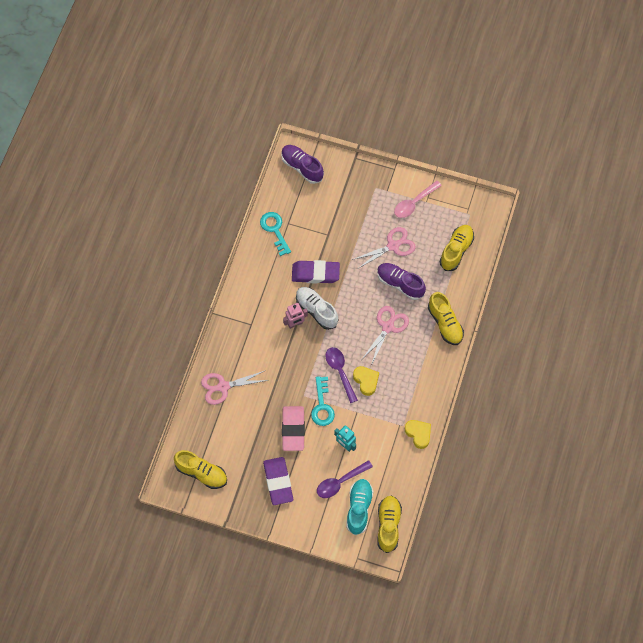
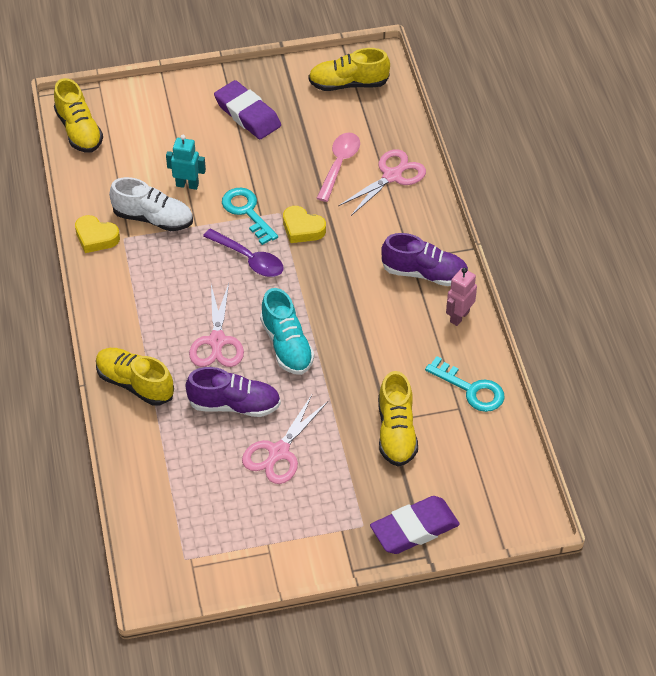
camera: 150 degrees right, 15 degrees down
purple shoe [281,145,324,184] -> purple shoe moved to [381,233,468,286]
pink eraser [282,406,305,451] -> none
pink robot [283,303,308,329] -> pink robot moved to [446,268,477,326]
purple eraser [292,260,340,284] -> purple eraser moved to [370,496,460,554]
white shoe [296,287,338,330] -> white shoe moved to [109,177,193,231]
purple spoon [317,460,373,498] -> none
turquoise shoe [346,479,373,535] -> turquoise shoe moved to [260,288,314,375]
yellow heart [353,366,379,396] -> yellow heart moved to [283,206,326,243]
pink spoon [394,181,442,218] -> pink spoon moved to [316,133,360,202]
yellow shoe [440,225,474,271] -> yellow shoe moved to [378,371,418,467]

